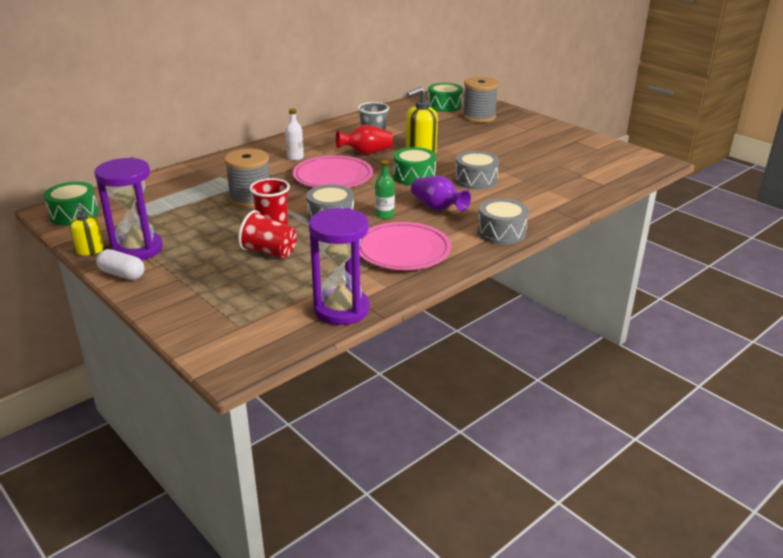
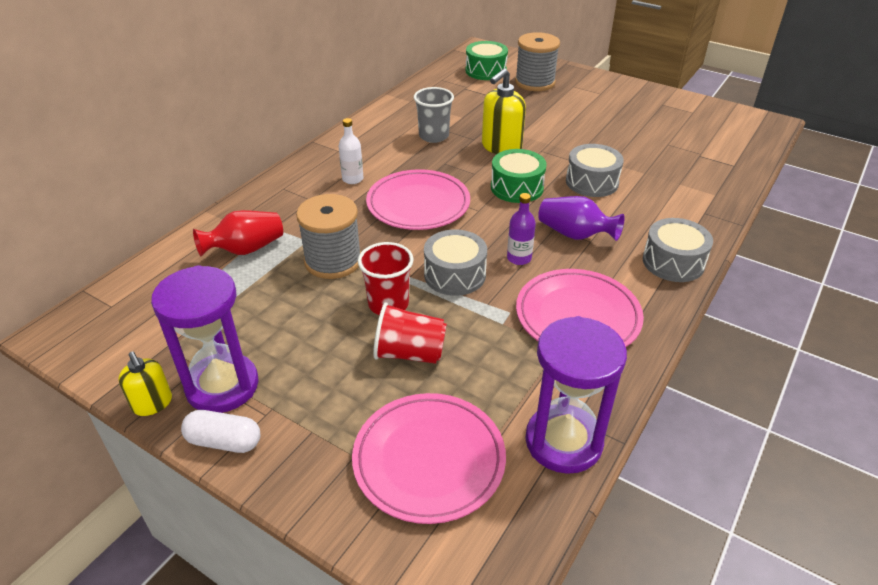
camera: 15 degrees left, 10 degrees up
green drum [44,182,99,226] -> none
red vase [336,125,393,155] -> red vase moved to [193,210,283,256]
green bottle [375,160,395,219] -> purple bottle [507,193,536,265]
none -> pink plate [352,393,506,524]

